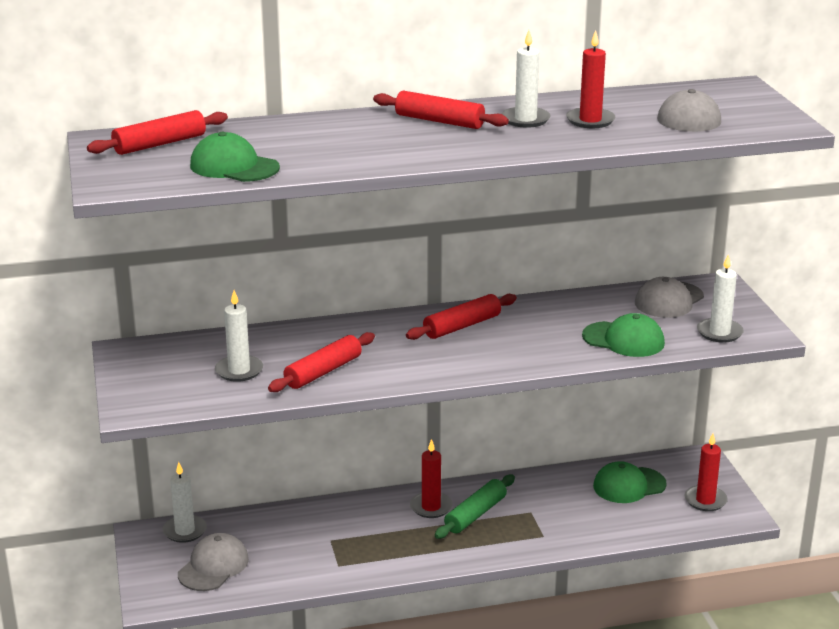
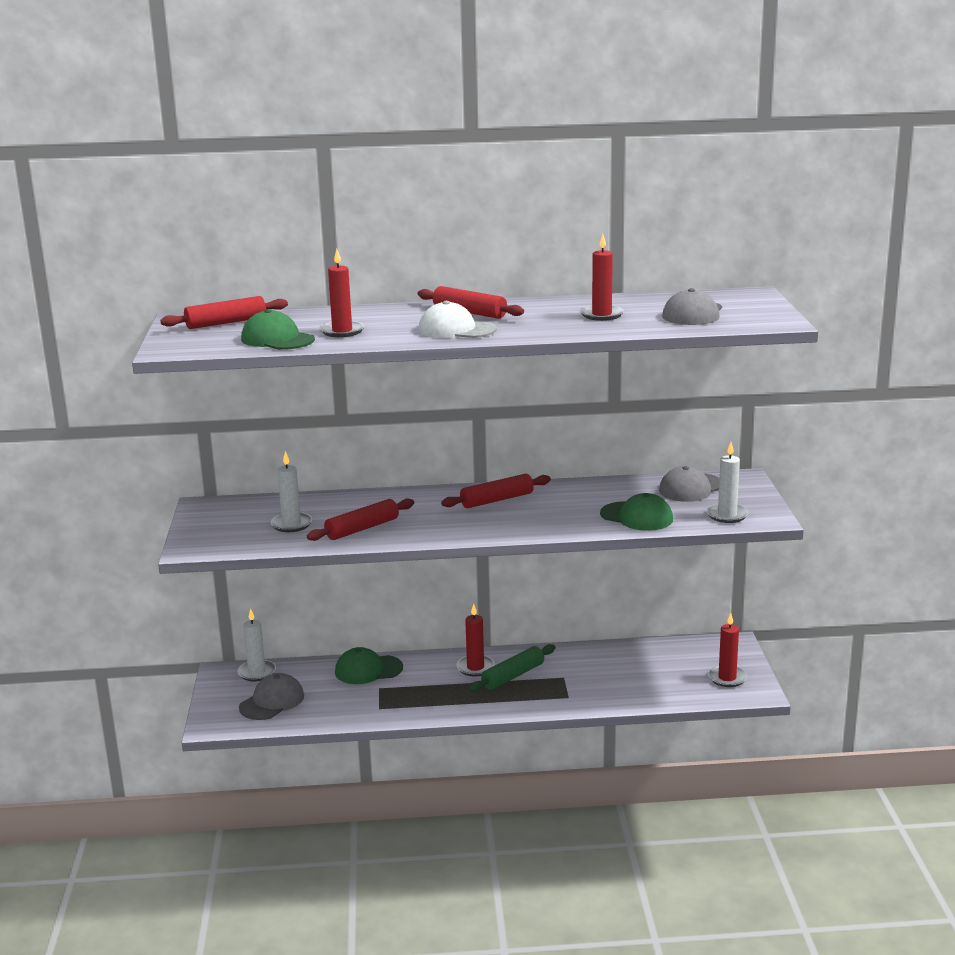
camera: 10 degrees right, 5 degrees down
white candle [502,30,551,128] -> none
green cap [593,461,667,503] -> green cap moved to [335,647,403,684]
none -> red candle [320,249,364,337]
none -> white cap [418,301,497,338]

